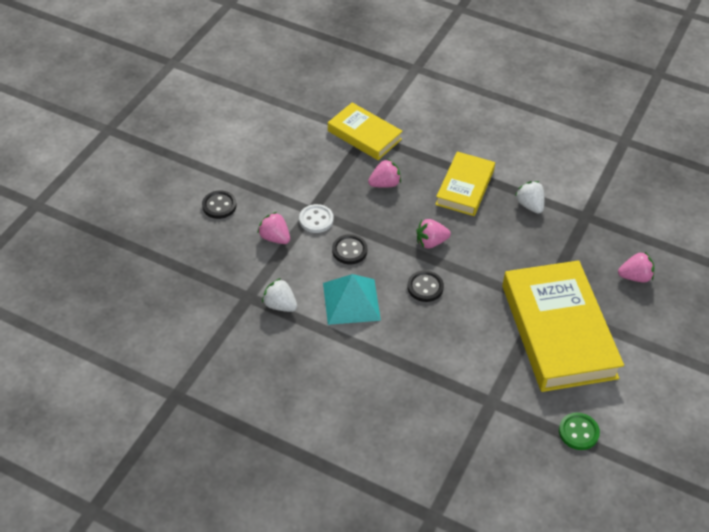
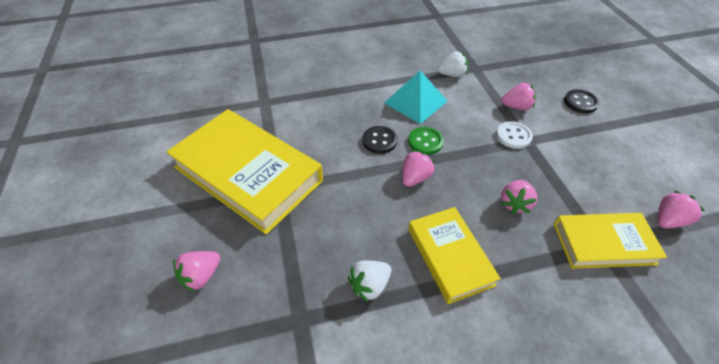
camera: 140 degrees right, 0 degrees up
black button [332,234,367,264] -> none
white strawberry [515,181,545,214] -> white strawberry turned 120 degrees clockwise [348,260,391,302]
green button [559,413,600,450] -> green button moved to [408,127,444,155]
none -> pink strawberry [658,190,705,228]

